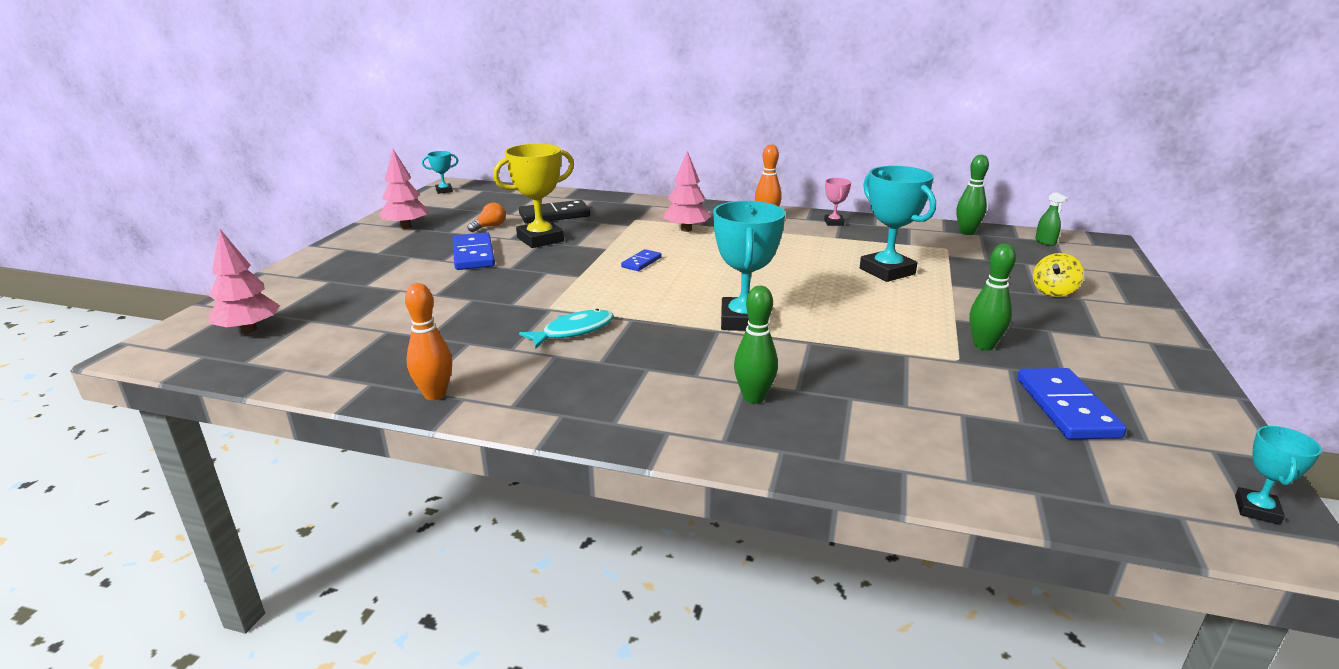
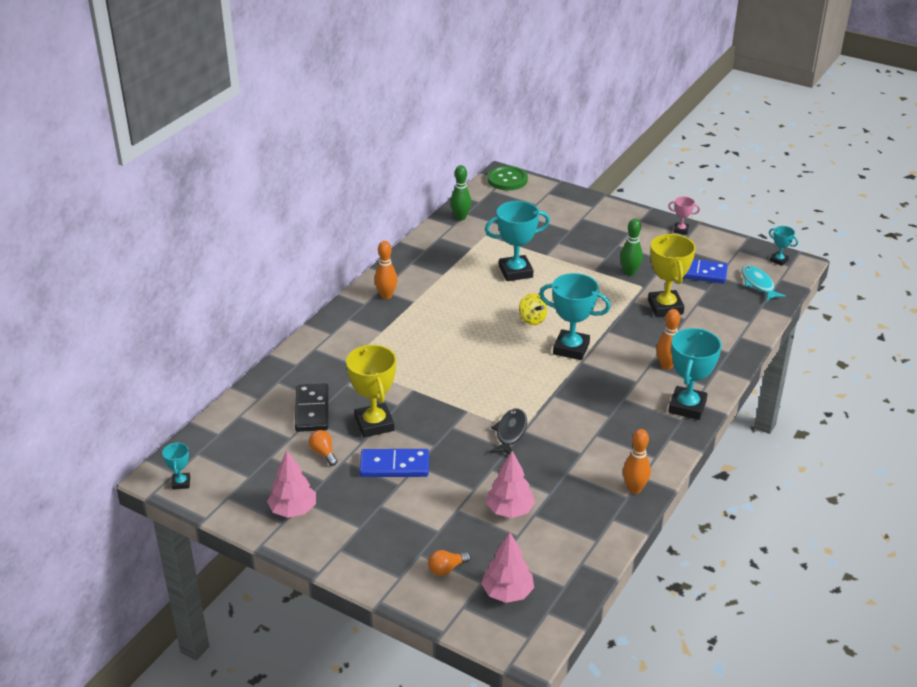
camera: 75 degrees left, 10 degrees up
turquoise fish [519,309,614,349] -> turquoise fish moved to [742,265,786,301]
blue domino [621,249,662,271] -> none
pink tree [663,151,711,232] -> pink tree moved to [486,451,535,518]
green bowling pin [734,286,778,404] -> orange bowling pin [656,309,680,370]
pink trophy [824,178,851,226] -> pink trophy moved to [668,197,700,235]
yellow spinning top [1033,253,1084,297] -> yellow spinning top moved to [519,293,547,325]
green spray bottle [1035,192,1069,246] -> none
none -> orange light bulb [428,550,471,576]
none -> green button [487,166,528,190]
none -> black fish [490,409,527,454]
none -> yellow trophy [648,234,696,317]
none -> turquoise trophy [668,328,722,420]

